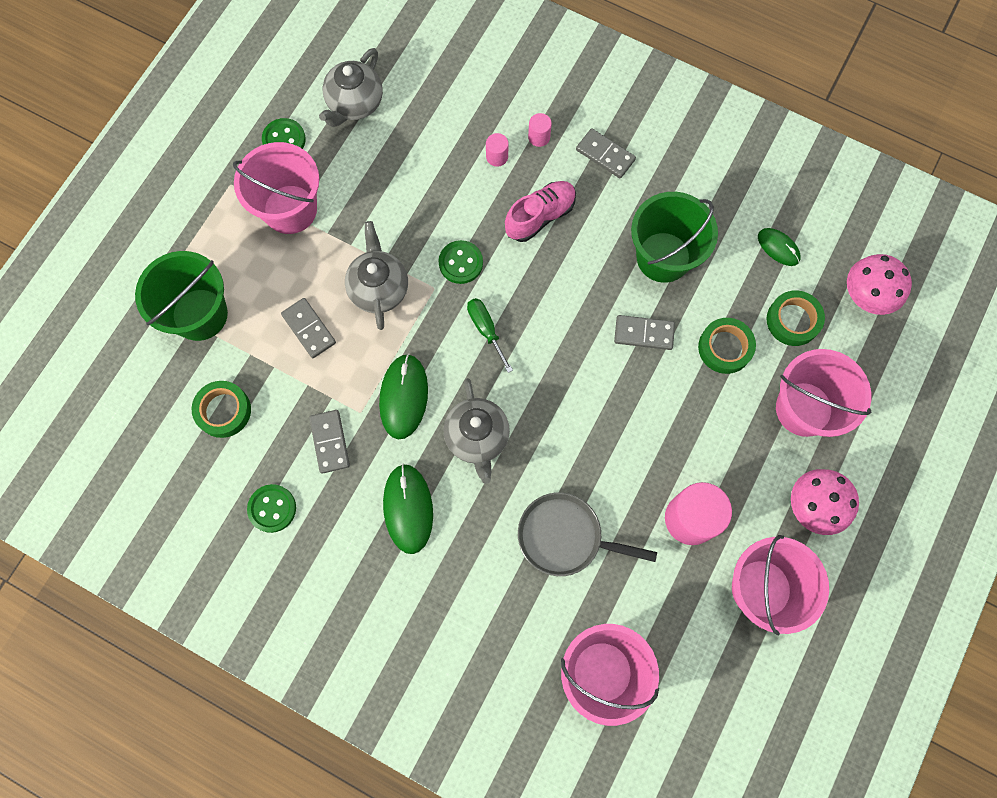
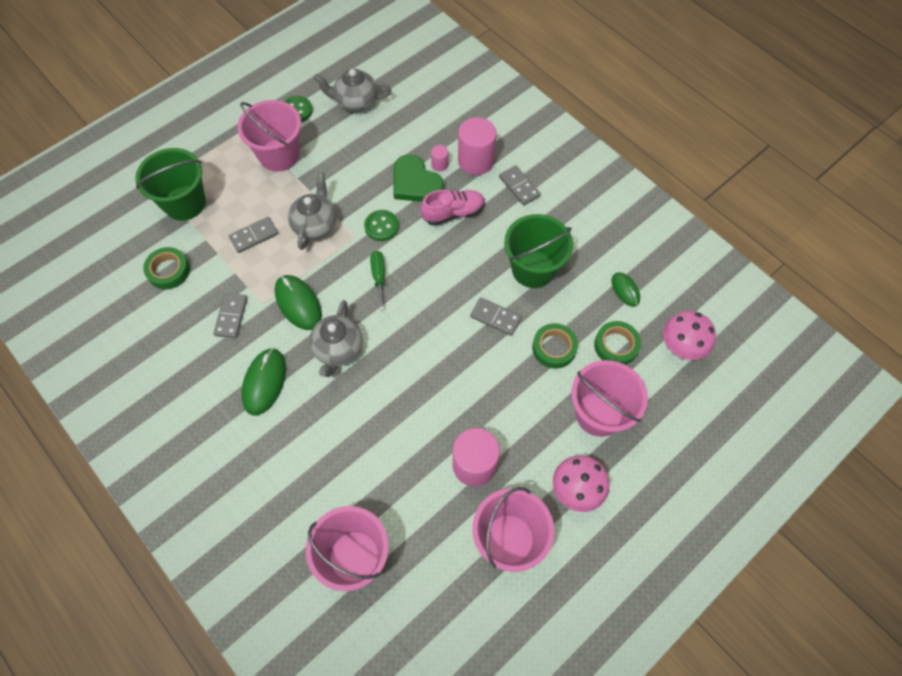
camera: 20 degrees right, 10 degrees down
green button [247,484,296,533] -> none
grey domino [281,298,336,358] -> grey domino turned 75 degrees clockwise [229,217,278,253]
grey teapot [319,48,383,127] -> grey teapot turned 45 degrees clockwise [314,69,391,112]
green mouse [379,354,428,439] -> green mouse turned 60 degrees counterclockwise [275,275,322,330]
grey pan [518,492,657,576] -> none
pink cylinder [528,113,552,147] -> pink cylinder [458,117,497,175], size x2.14
none -> green heart [393,154,444,202]

